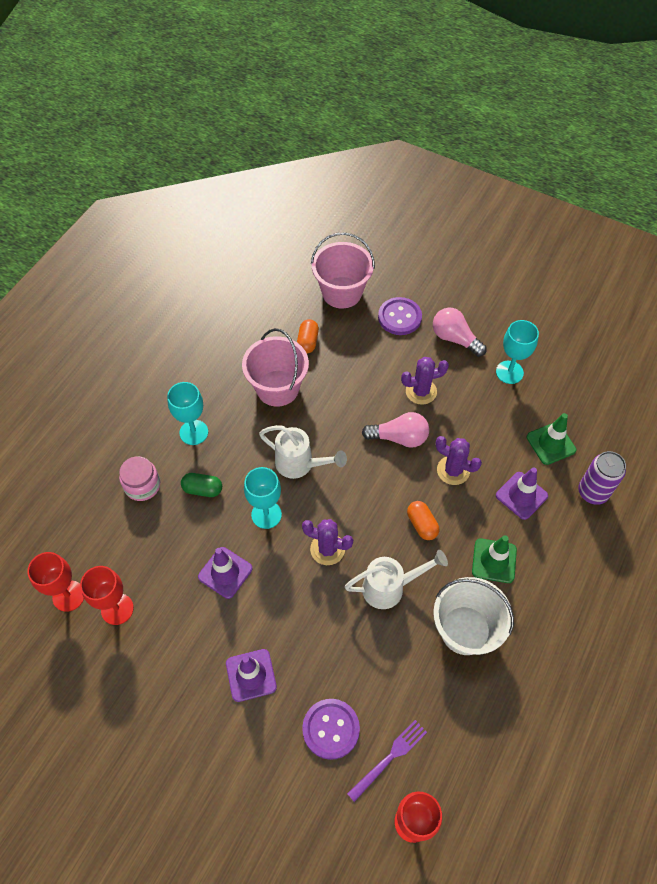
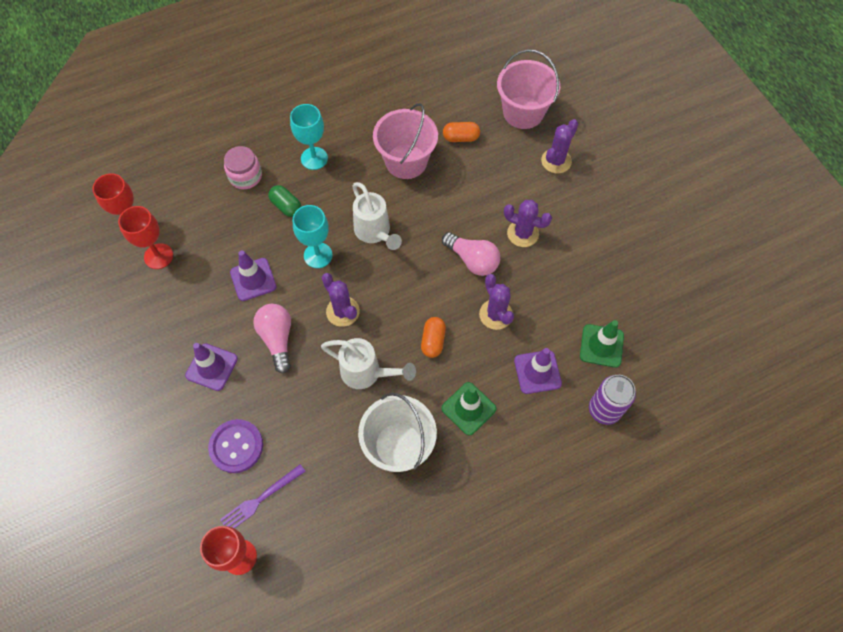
camera: 35 degrees right, 5 degrees up
orange capsule [297,319,319,354] -> orange capsule turned 45 degrees clockwise [443,122,480,142]
purple fork [347,720,427,802] -> purple fork turned 150 degrees clockwise [220,464,306,528]
purple button [378,297,422,335] -> purple cactus [541,119,578,173]
pink light bulb [433,308,487,357] -> pink light bulb moved to [253,304,291,373]
turquoise goblet [496,320,539,384] -> none

